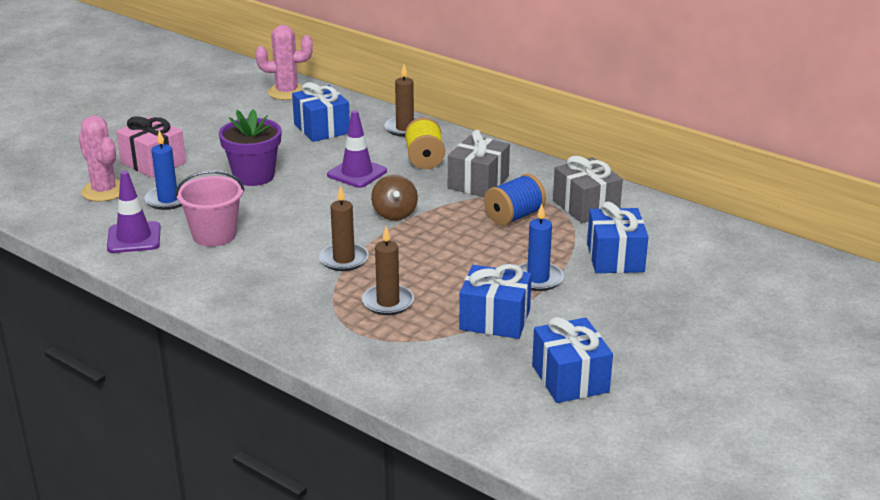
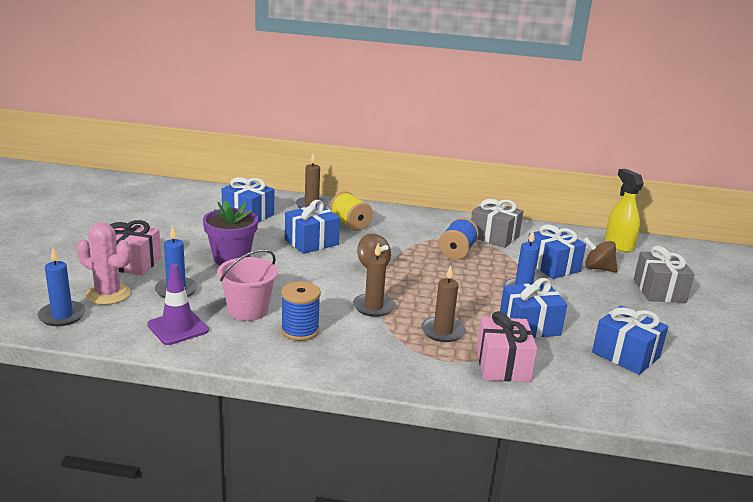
camera: 30 degrees left, 5 degrees down
pink cactus [255,25,313,100] -> none
purple traffic cone [327,110,387,188] -> blue gift [285,200,340,254]
grey gift [448,130,510,197] -> grey gift moved to [634,246,695,303]
none -> blue candle [38,248,86,326]
none -> blue spool [281,281,321,341]
none -> pink gift [477,311,537,382]
none -> brown spinning top [583,237,618,273]
none -> yellow spray bottle [605,169,644,252]

